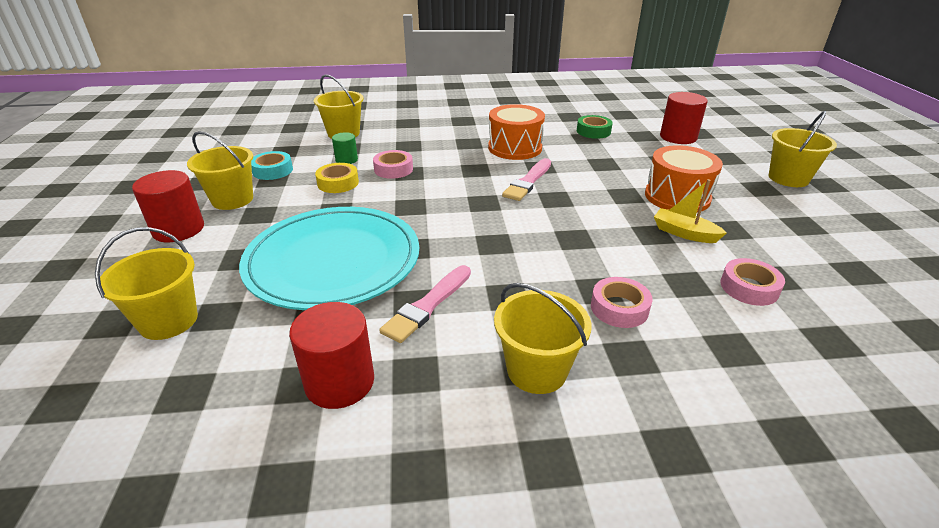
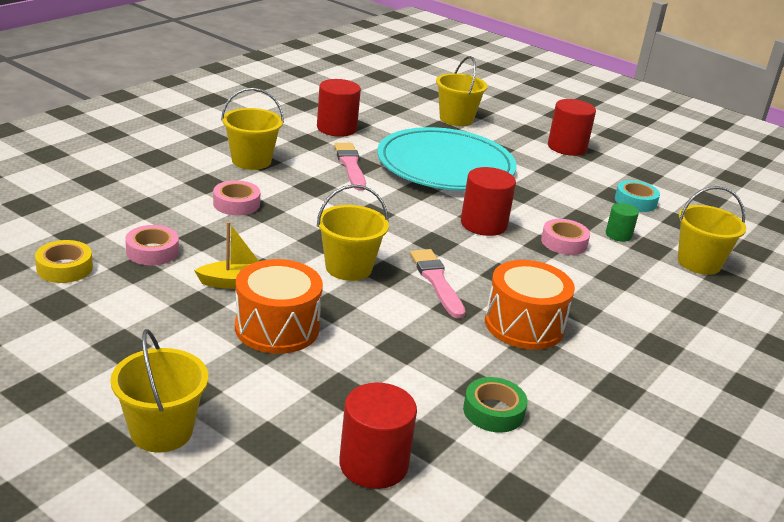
camera: 130 degrees right, 5 degrees down
yellow bucket [187,131,253,210] -> yellow bucket moved to [317,185,389,281]
yellow tape [315,163,359,193] -> yellow tape moved to [35,240,93,283]
none -> red cylinder [461,167,516,236]

